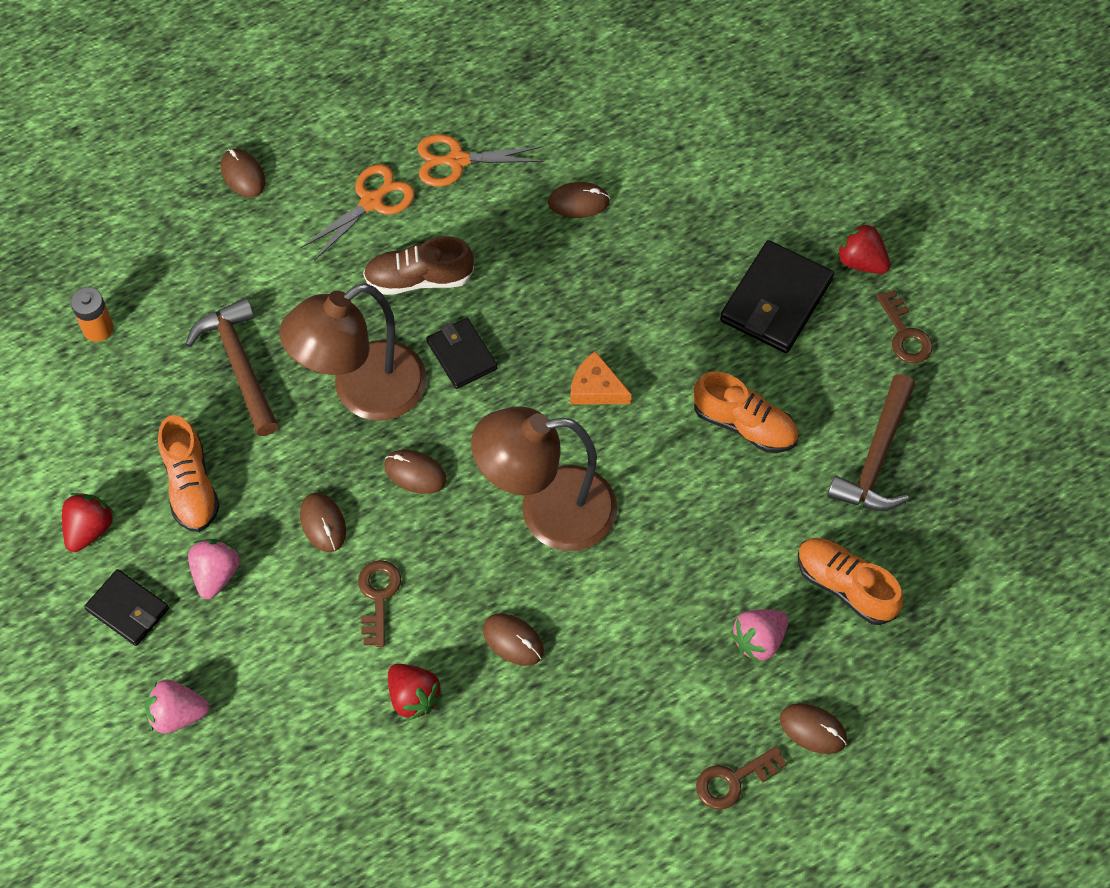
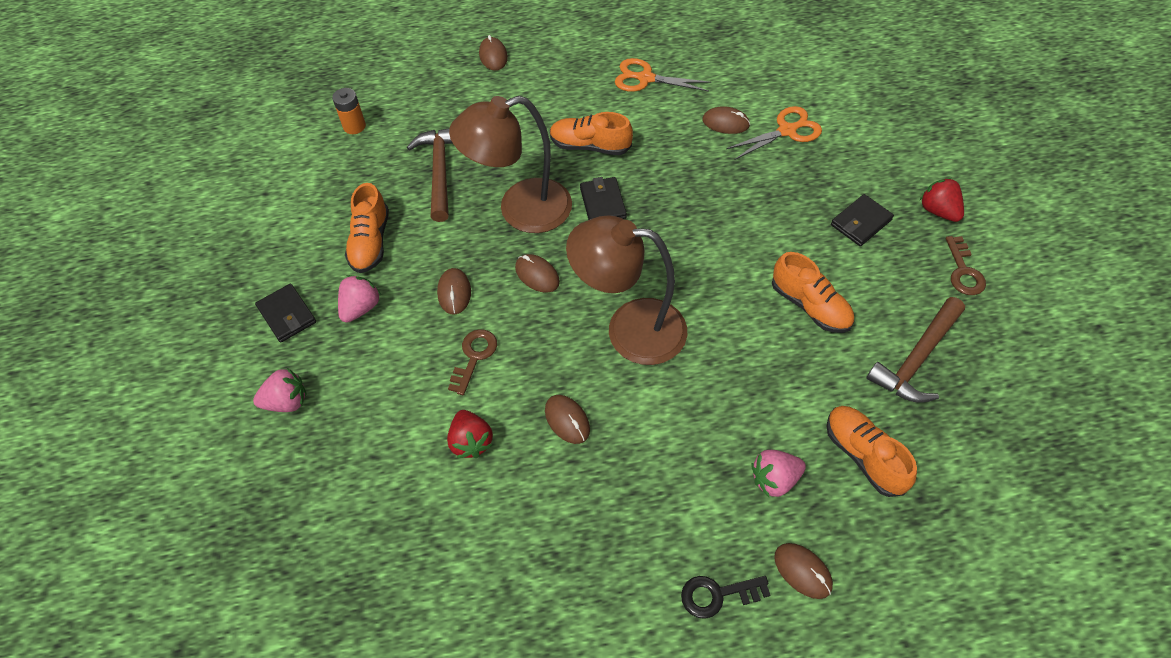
camera: 20 degrees right, 5 degrees down
red strawberry [62,493,114,552] -> none
pink strawberry [145,680,209,733] -> pink strawberry turned 150 degrees clockwise [253,368,306,412]
orange scissors [300,164,415,261] -> orange scissors moved to [726,106,822,160]
brown shoe [363,236,474,295] -> orange shoe [550,112,633,155]
orange cheese [570,351,631,405] -> none
brown key [696,746,787,810] -> black key [681,576,770,619]
black wallet [720,240,834,353] -> black wallet [831,194,894,246], size x0.62

